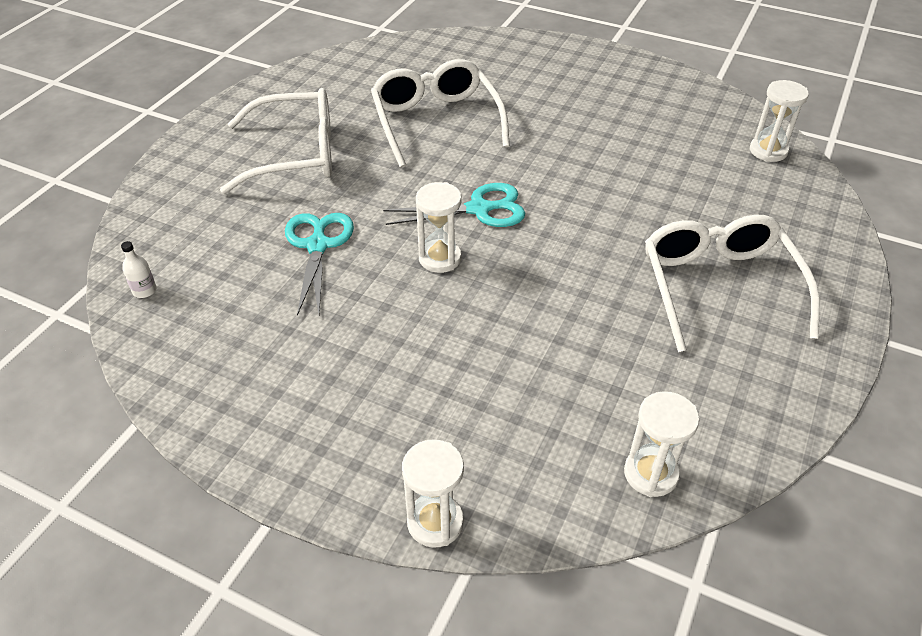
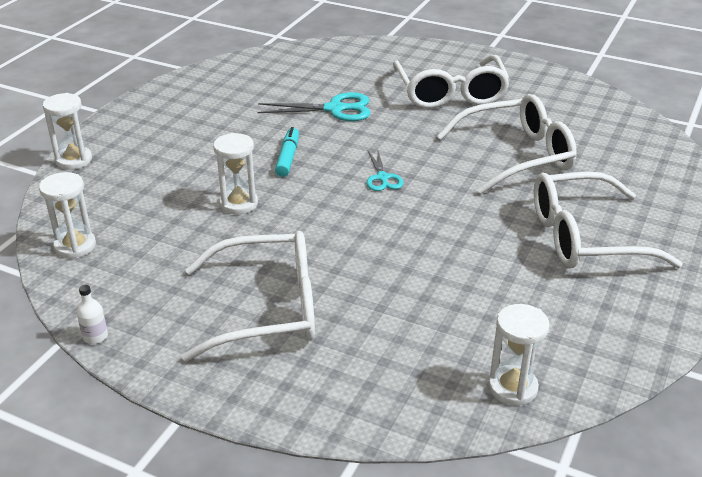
camera: 90 degrees right, 10 degrees down
white bottle [121,241,157,298] -> white bottle moved to [77,285,108,344]
turquoise scissors [383,183,525,227] -> turquoise scissors [367,151,404,191], size x0.61
white hourglass [416,182,462,273] -> white hourglass moved to [213,133,258,214]
none -> turquoise marker [275,127,299,177]
none -> white glasses [533,171,683,268]

